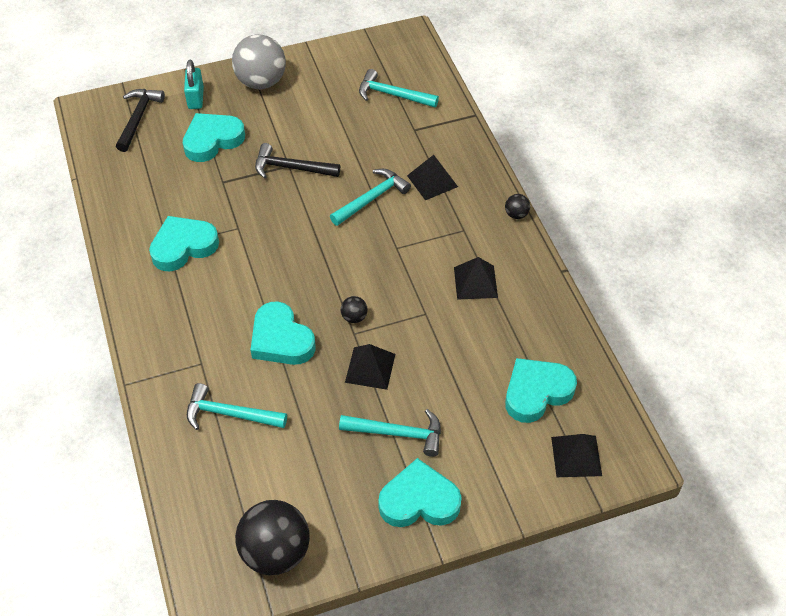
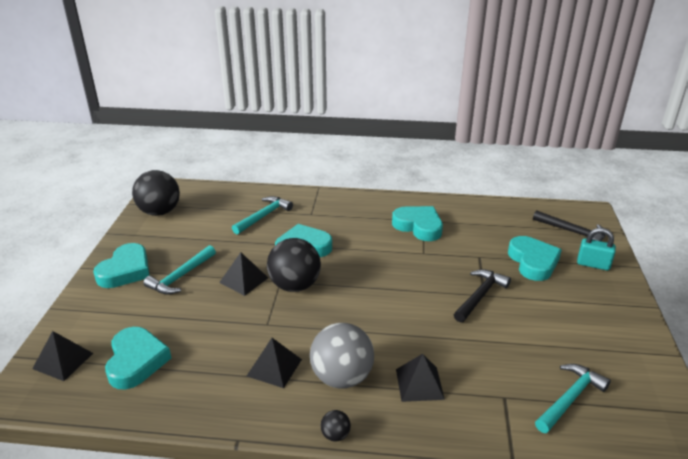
camera: 115 degrees right, 20 degrees down
turquoise heart [149,216,219,271] -> turquoise heart turned 45 degrees counterclockwise [392,206,443,241]
grey ball [232,34,286,89] -> grey ball moved to [310,323,374,389]
turquoise hammer [330,169,411,226] -> none
black ball [341,296,368,323] -> black ball [267,238,321,292], size x2.32

